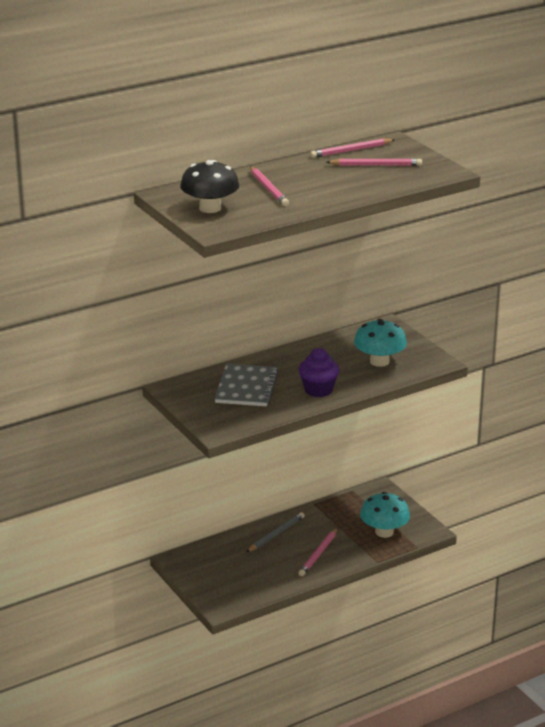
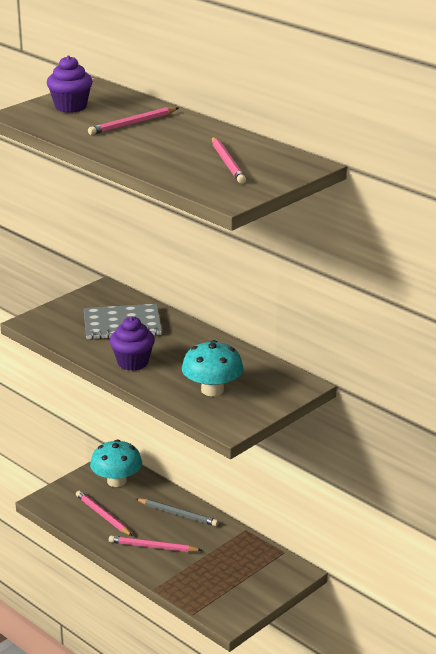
camera: 75 degrees right, 0 degrees up
black mushroom [180,160,239,213] -> purple cupcake [47,55,93,113]
pink pencil [310,139,395,158] -> pink pencil moved to [76,491,132,536]
turquoise mushroom [360,492,410,538] -> turquoise mushroom moved to [90,439,142,487]

